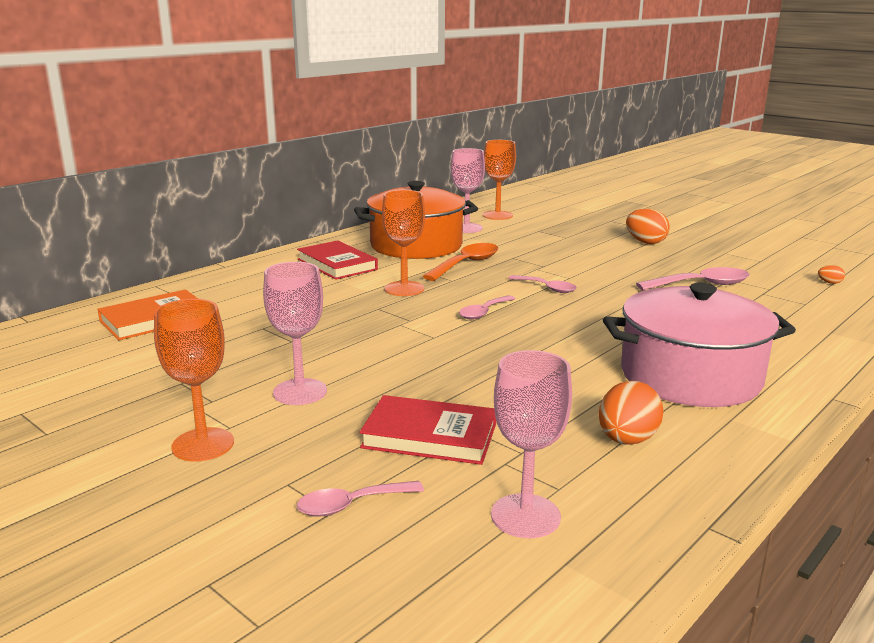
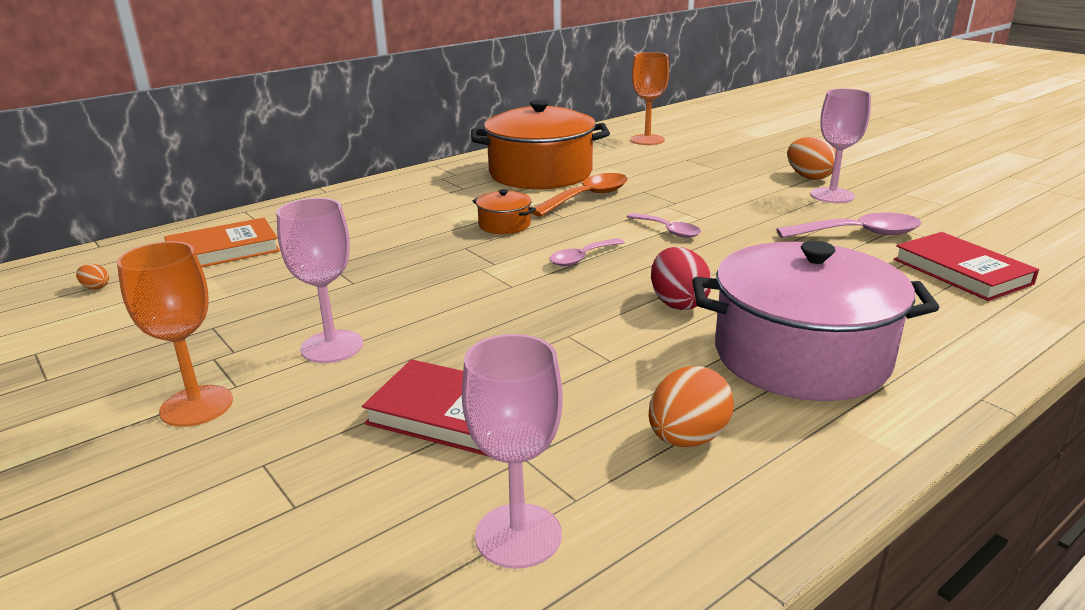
camera: 10 degrees right, 5 degrees up
red book [297,240,378,280] -> red book moved to [894,232,1039,301]
pink spoon [297,481,424,516] -> none
orange goblet [382,190,425,296] -> orange pot [473,189,536,234]
pink goblet [451,148,485,233] -> pink goblet moved to [810,89,871,203]
orange egg [818,265,845,284] -> orange egg moved to [76,264,109,289]
none -> red egg [651,247,712,310]

